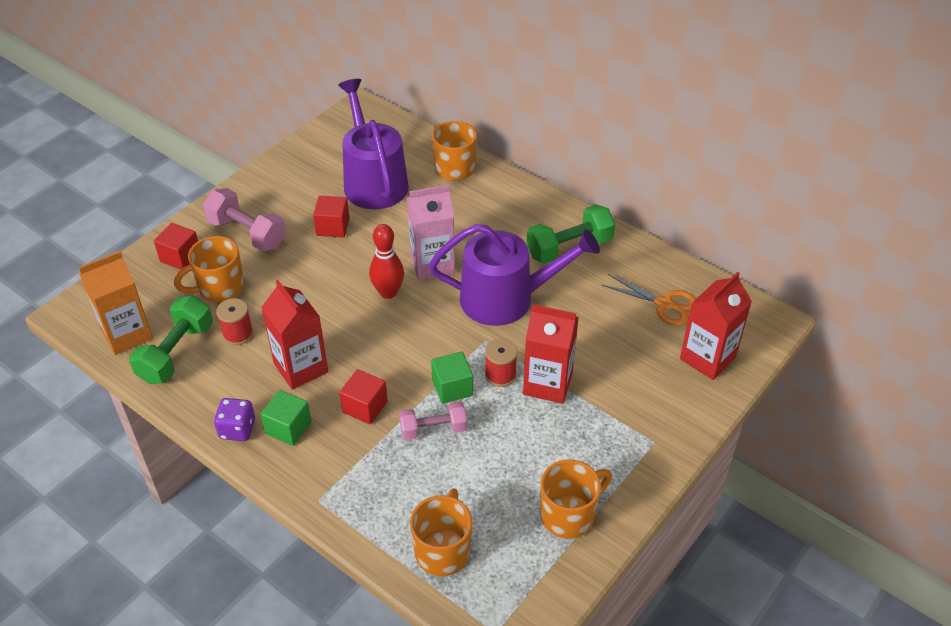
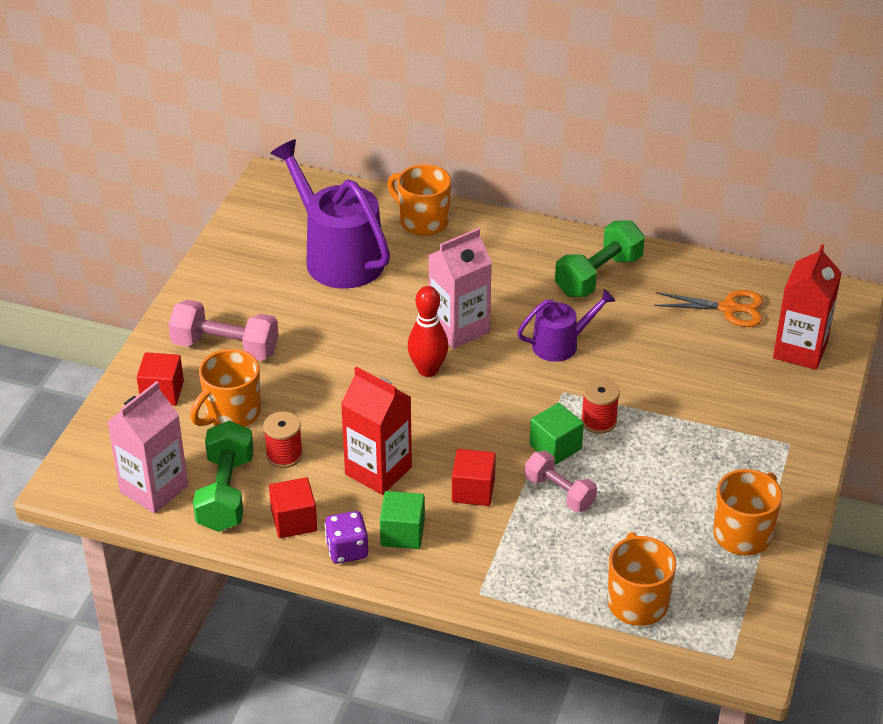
camera: 20 degrees left, 5 degrees down
orange carton [79,251,153,355] -> pink carton [107,381,188,514]
red cube [313,196,349,237] -> red cube moved to [269,477,317,538]
pink dumbbell [399,401,467,440] -> pink dumbbell turned 75 degrees clockwise [525,451,597,512]
purple watering can [429,224,600,326] -> purple watering can [517,289,615,362], size x0.55
red carton [523,304,579,404] -> none

